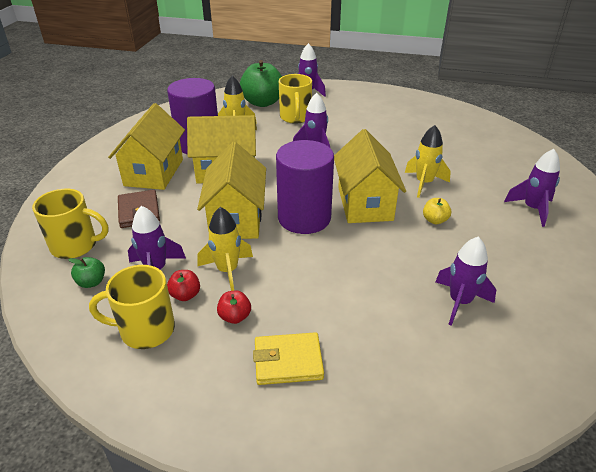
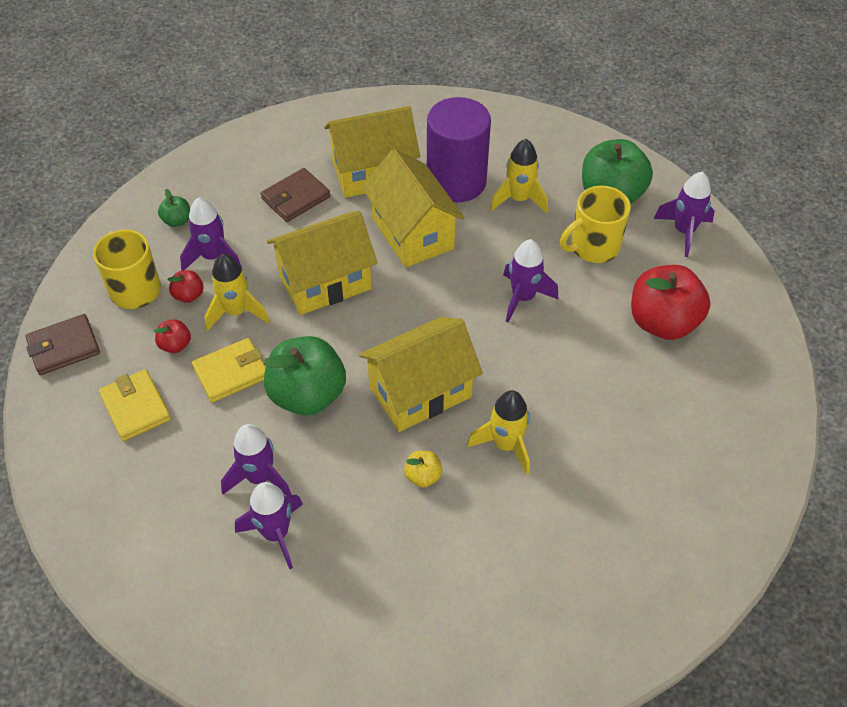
camera: 65 degrees right, 15 degrees up
yellow mug [32,189,109,259] -> none
purple cylinder [276,140,334,234] -> none
purple rocket [504,149,560,227] -> purple rocket moved to [221,424,292,496]
none -> brown wallet [25,314,100,375]
none -> yellow wallet [192,338,266,403]
none -> green apple [264,336,346,415]
none -> red apple [631,265,710,340]

